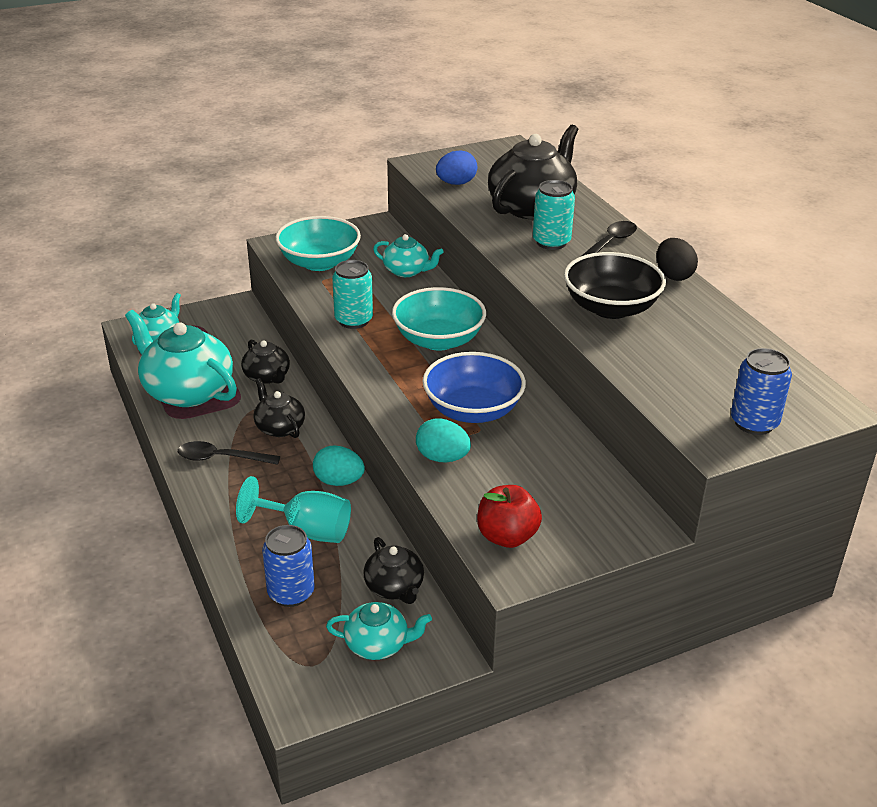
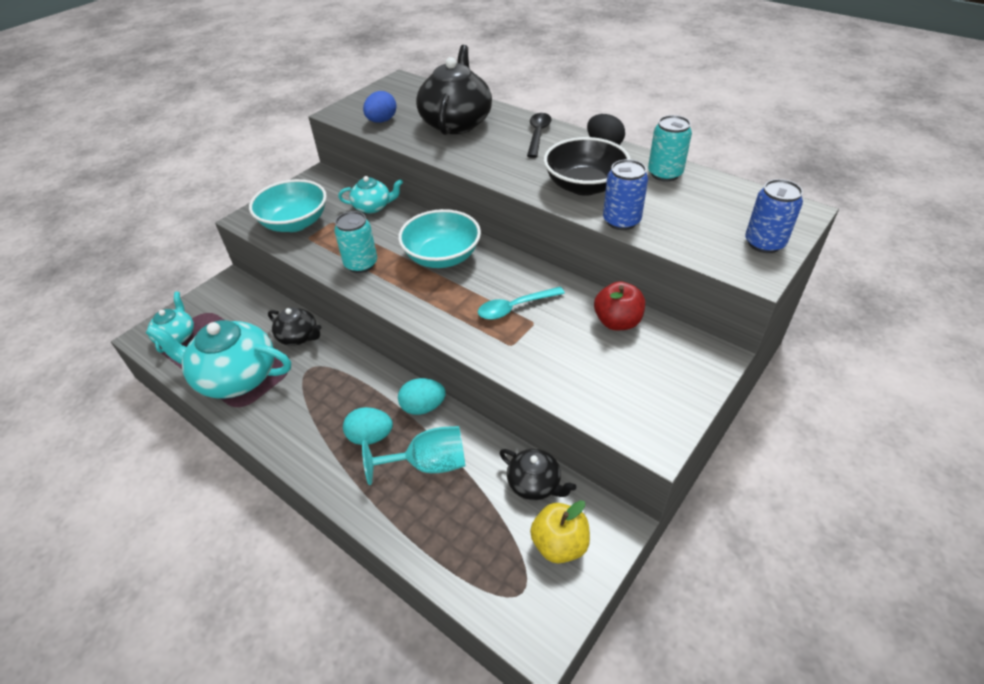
camera: 25 degrees left, 10 degrees up
black spoon [178,441,280,465] -> none
black teapot [254,378,305,438] -> none
blue can [262,525,314,607] -> blue can moved to [603,159,648,230]
turquoise teapot [326,602,432,660] -> yellow apple [530,500,590,563]
turquoise egg [416,418,471,463] -> turquoise egg moved to [343,407,393,445]
blue bowl [423,352,526,423] -> turquoise spoon [478,287,565,320]
red apple [477,485,542,548] -> red apple moved to [594,281,645,330]
turquoise can [533,180,575,250] -> turquoise can moved to [648,115,692,182]

